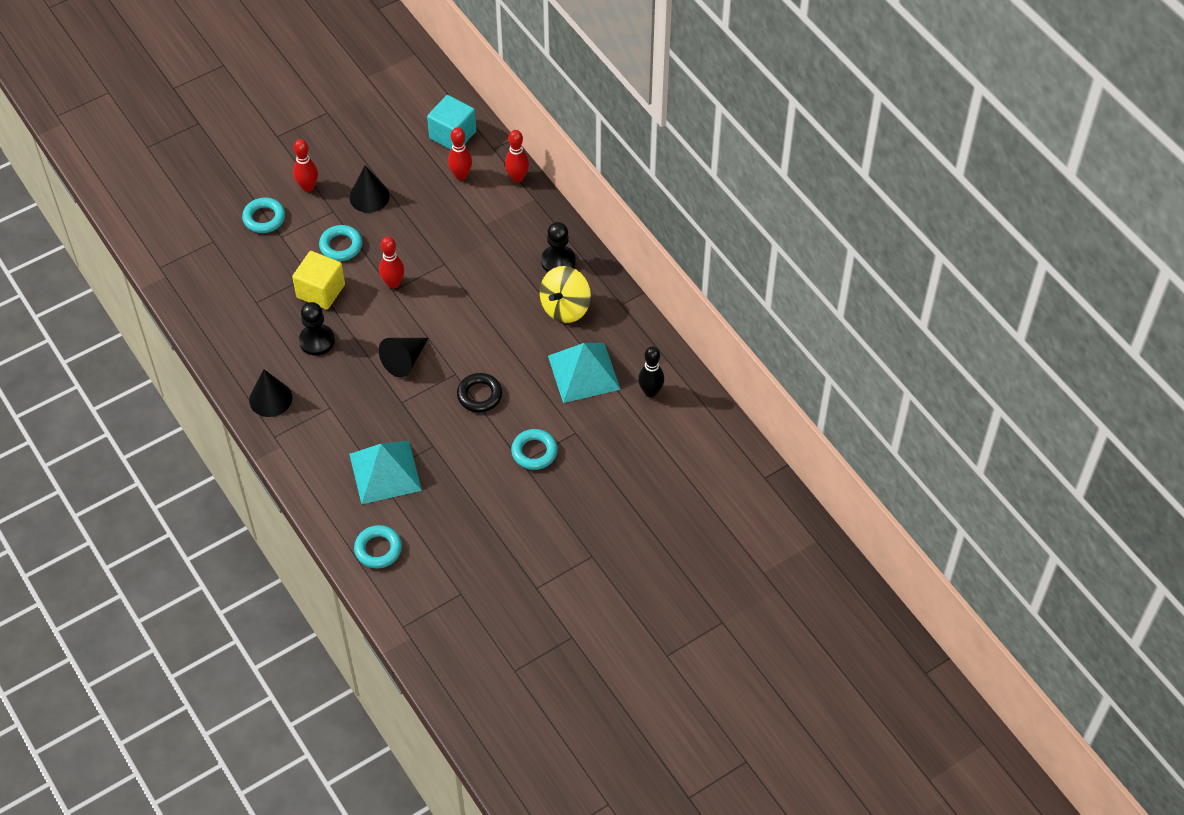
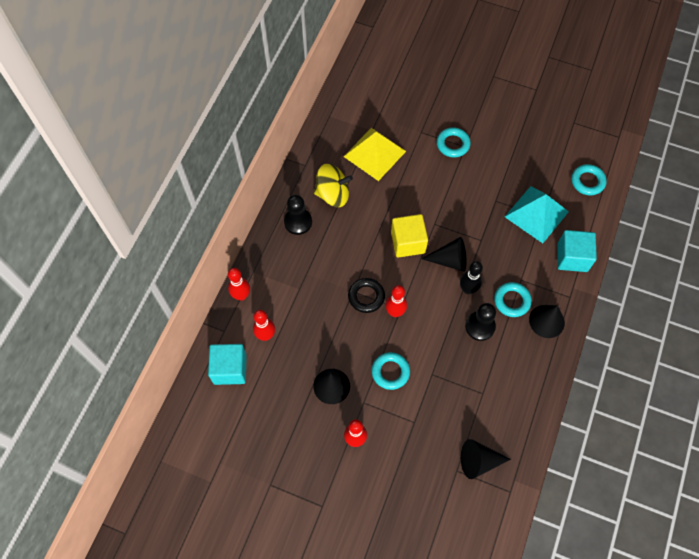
camera: 125 degrees left, 10 degrees up
turquoise ring [242,198,285,233] -> turquoise ring moved to [494,282,532,317]
yellow cube [292,251,345,310] -> yellow cube moved to [391,214,428,258]
black ring [457,373,502,413] -> black ring moved to [348,278,385,313]
turquoise pyramid [548,343,621,403] -> yellow pyramid [343,128,406,181]
black bowling pin [638,346,664,397] -> black bowling pin moved to [460,261,483,294]
none -> black cone [461,439,511,479]
none -> turquoise cube [557,230,597,272]

